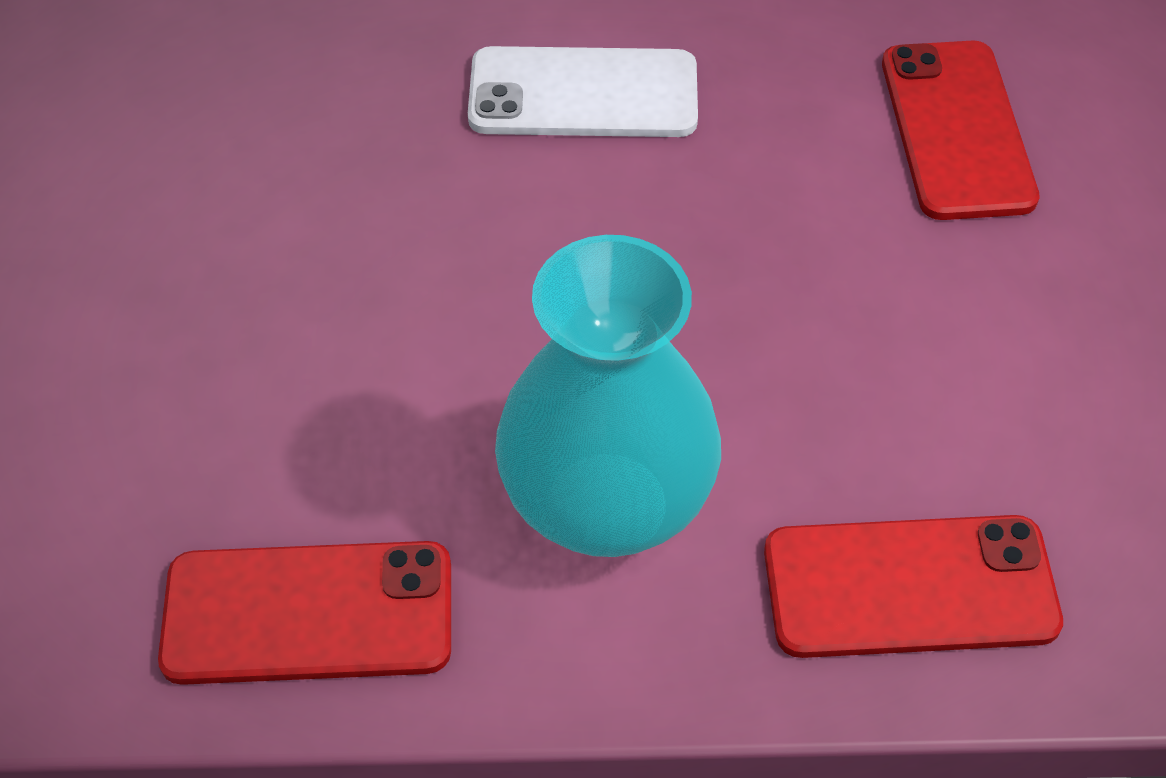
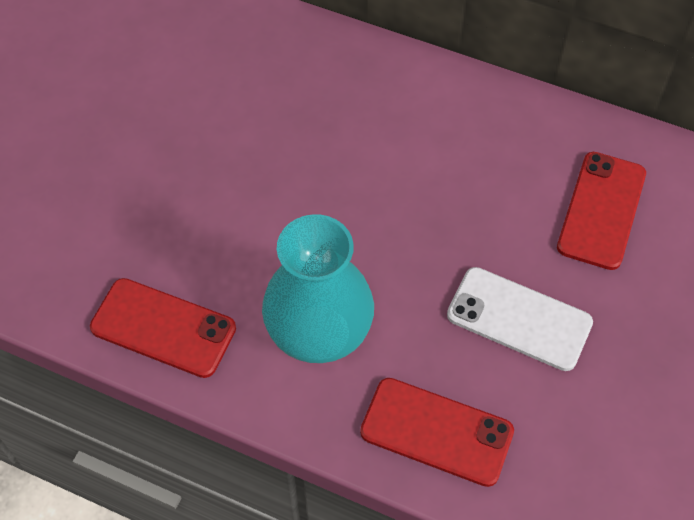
camera: 25 degrees right, 5 degrees up
white phone [468,46,698,137] -> white phone moved to [447,267,593,371]

